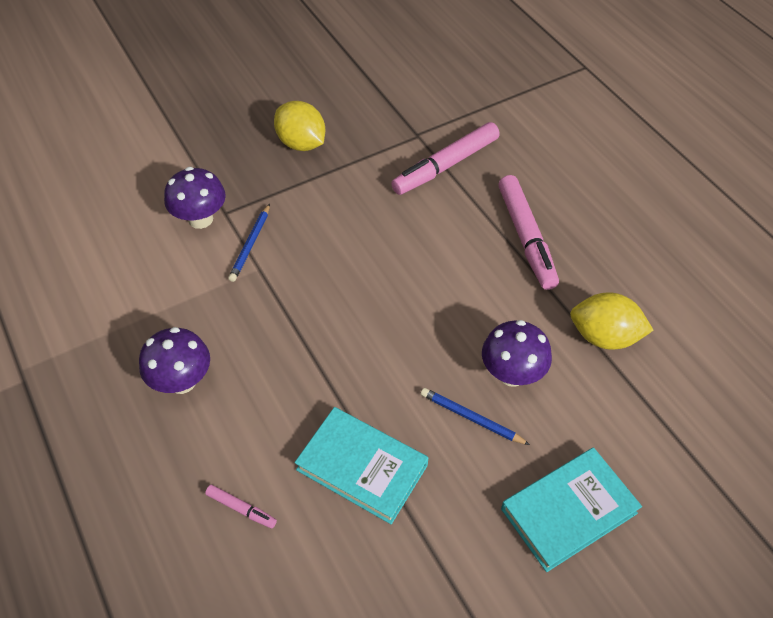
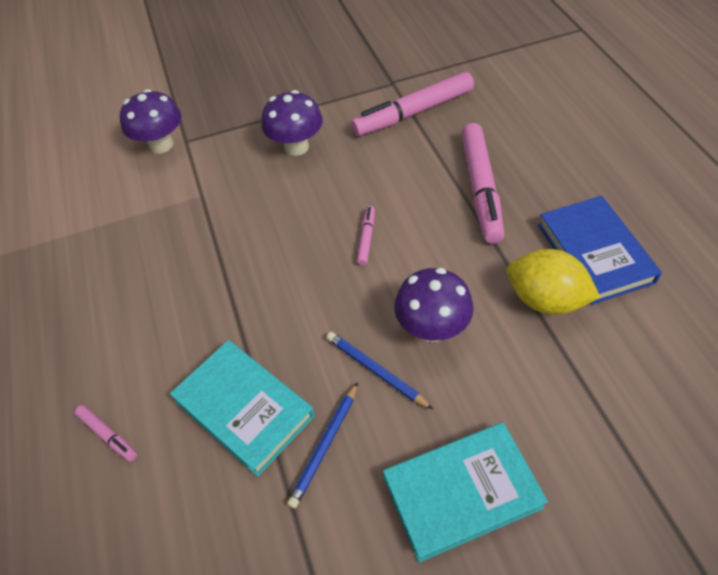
camera: 15 degrees right, 0 degrees up
purple mushroom [139,327,210,394] -> purple mushroom moved to [261,90,323,156]
blue pencil [228,204,270,282] -> blue pencil moved to [287,382,358,509]
yellow lemon [274,101,325,151] -> none
none -> pink marker [357,206,375,265]
none -> blue book [538,196,662,305]

